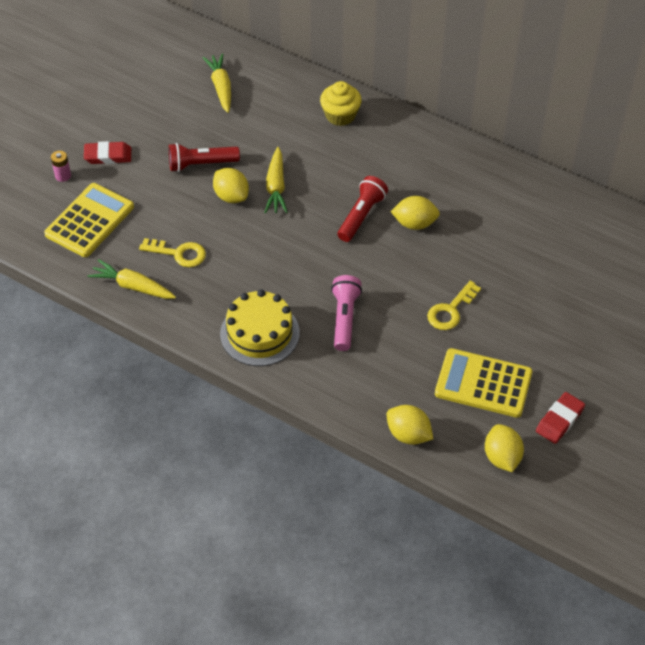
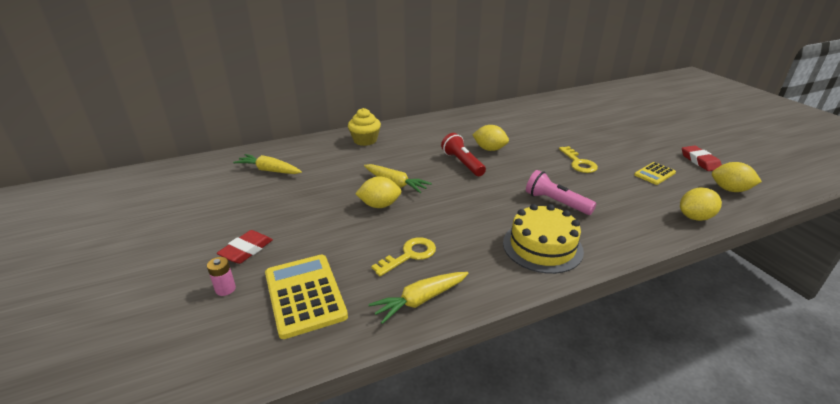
camera: 55 degrees left, 20 degrees down
red flashlight [169,143,240,172] -> none
yellow lemon [390,196,440,230] -> yellow lemon turned 75 degrees clockwise [472,125,509,151]
yellow calculator [435,348,532,418] -> yellow calculator [634,162,676,185], size x0.55

